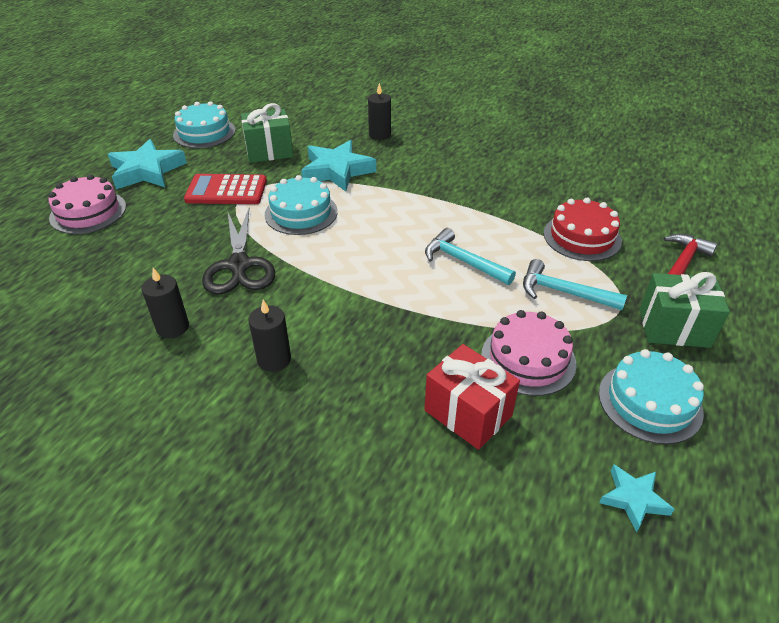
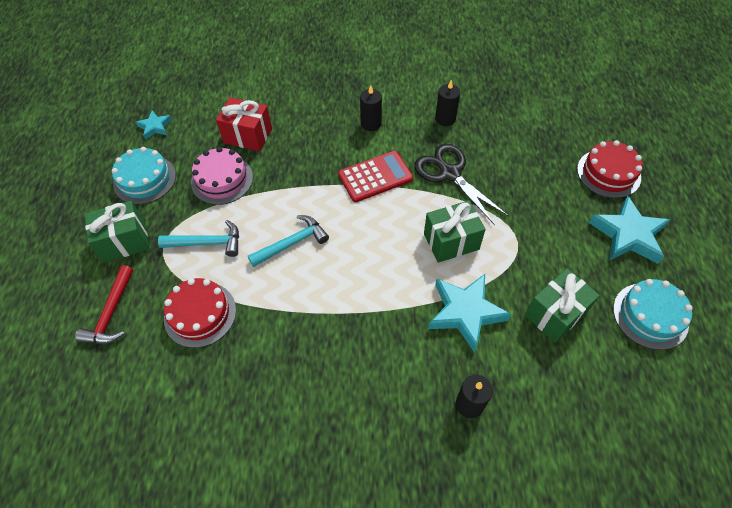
camera: 155 degrees right, 15 degrees up
pink cake [48,174,126,234] -> red cake [577,140,643,198]
red calculator [184,174,267,204] -> red calculator moved to [338,151,413,202]
turquoise cake [265,175,338,235] -> green gift [424,200,486,263]
turquoise hammer [425,228,516,285] -> turquoise hammer turned 45 degrees counterclockwise [248,215,329,267]

